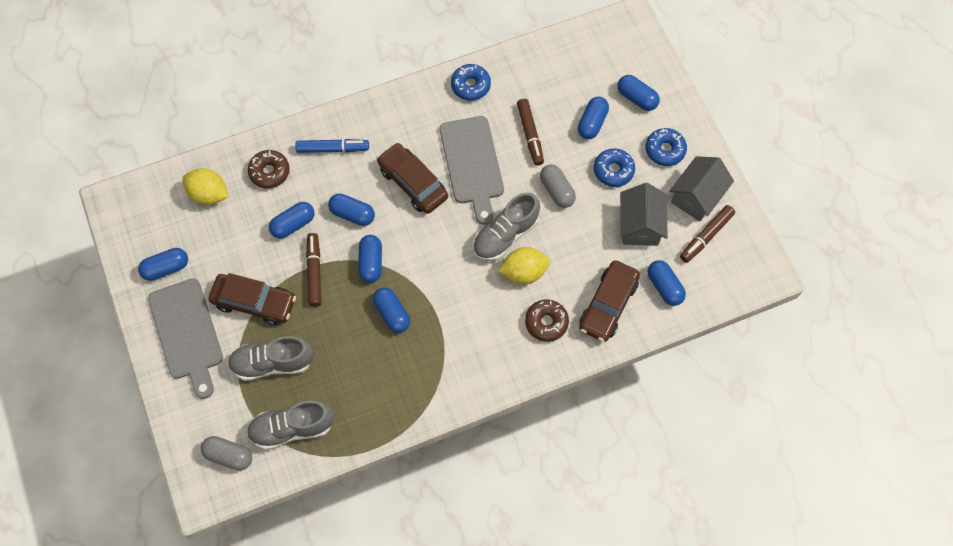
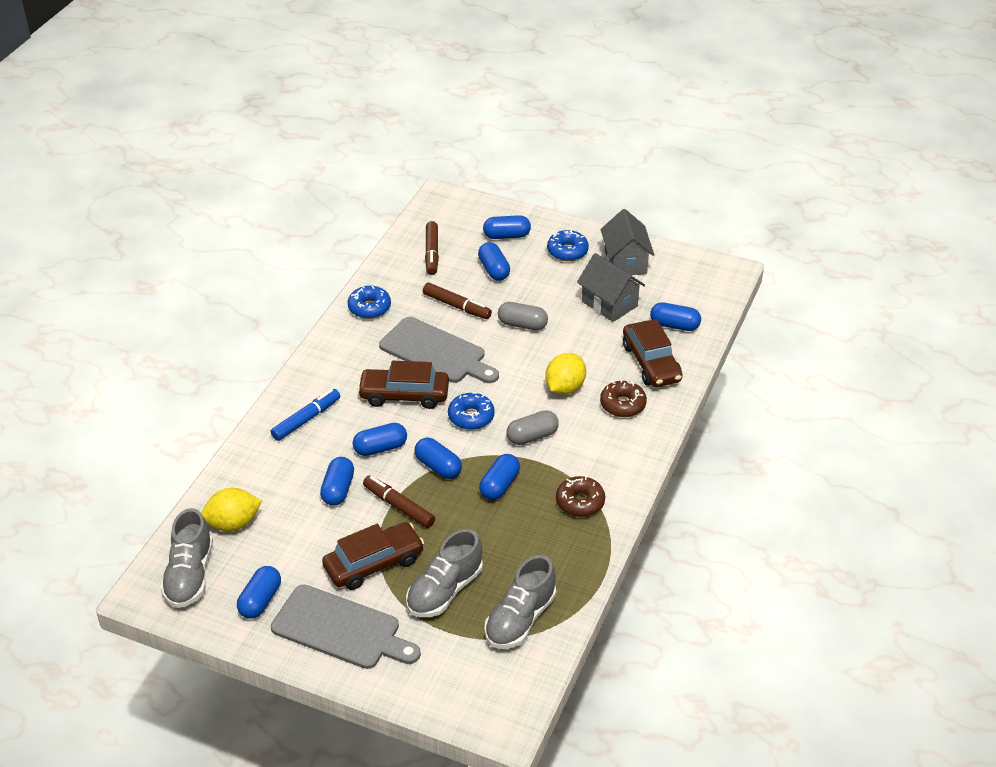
camera: 45 degrees left, 25 degrees down
grey capsule [201,436,252,471] -> grey capsule moved to [506,410,559,445]
brown donut [248,150,290,189] -> brown donut moved to [556,476,605,517]
blue capsule [373,287,410,333] -> blue capsule turned 75 degrees counterclockwise [479,454,520,500]
grey shoe [473,192,540,261] -> grey shoe moved to [161,508,213,608]
blue donut [594,148,635,187] -> blue donut moved to [448,392,495,430]
brown marker [680,205,735,263] -> brown marker moved to [425,221,439,275]

